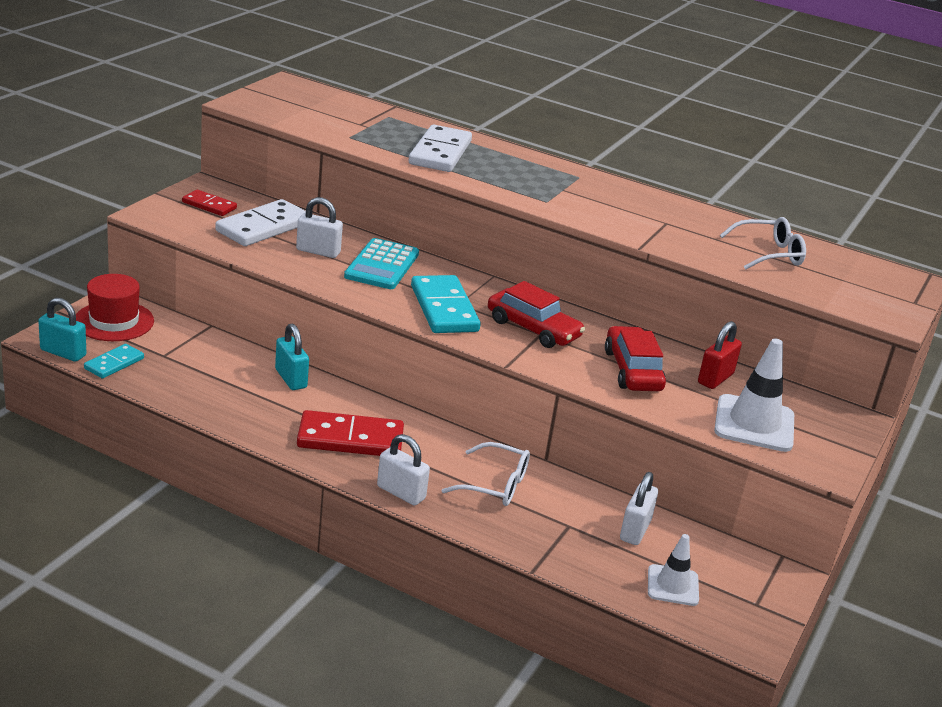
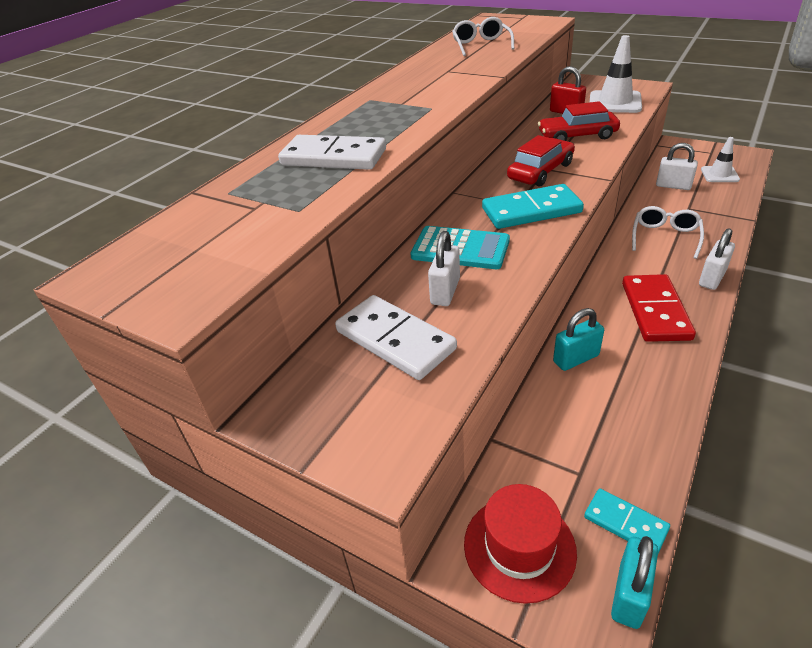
camera: 80 degrees left, 10 degrees up
red domino [182,190,237,216] -> none

